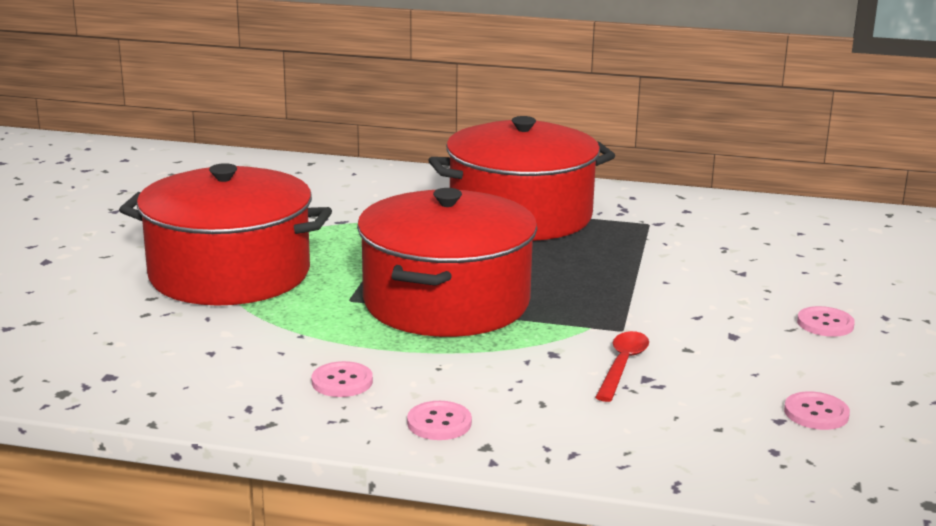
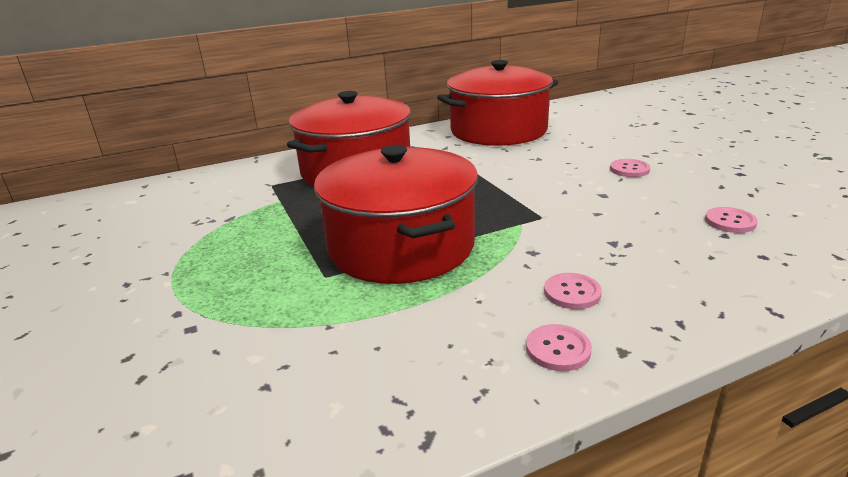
camera: 35 degrees left, 5 degrees up
red pot [119,163,332,306] -> red pot moved to [437,60,558,146]
pink button [312,361,373,397] -> pink button moved to [544,273,602,309]
red spoon [595,331,649,402] -> none

